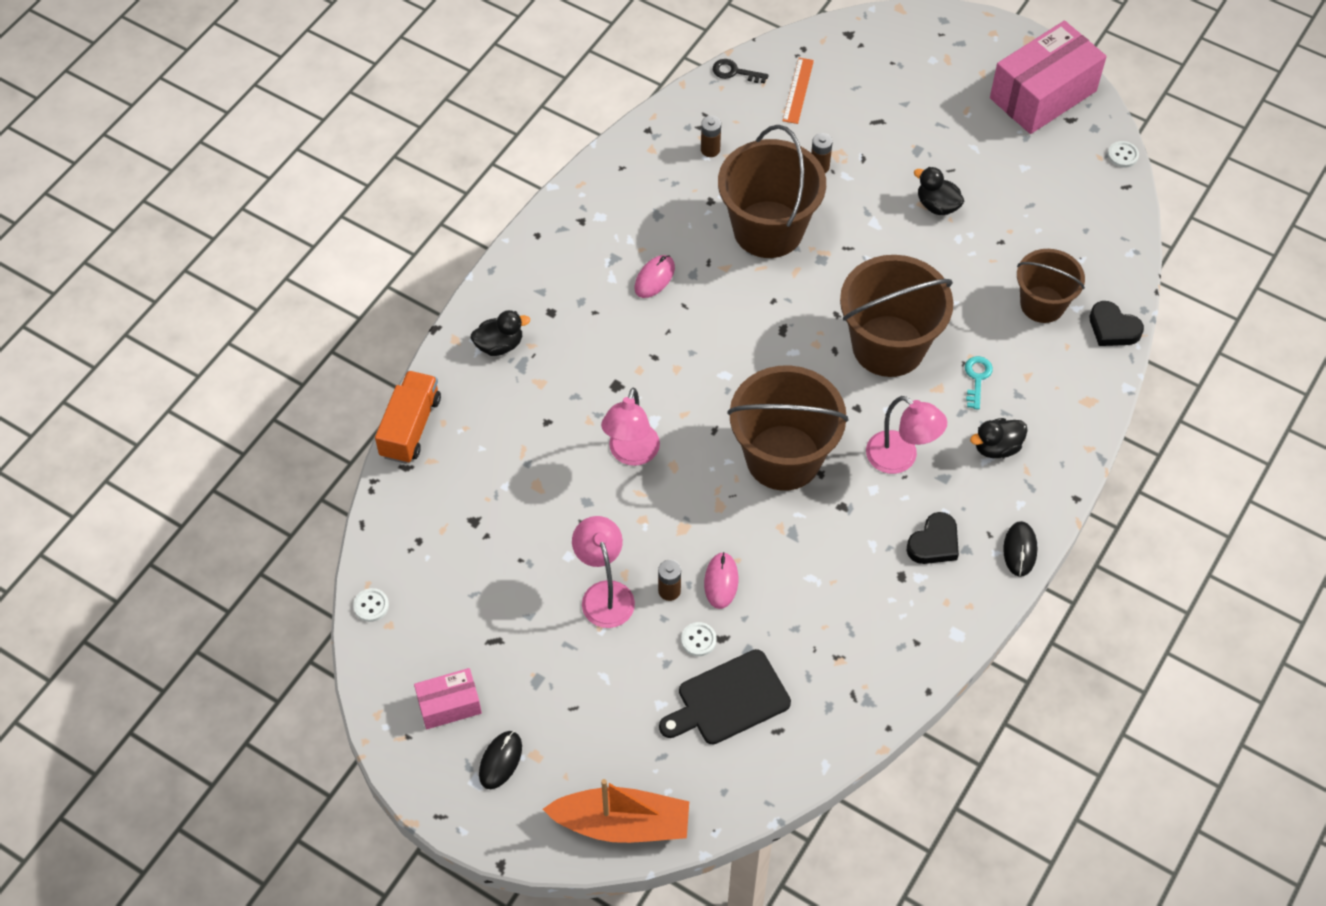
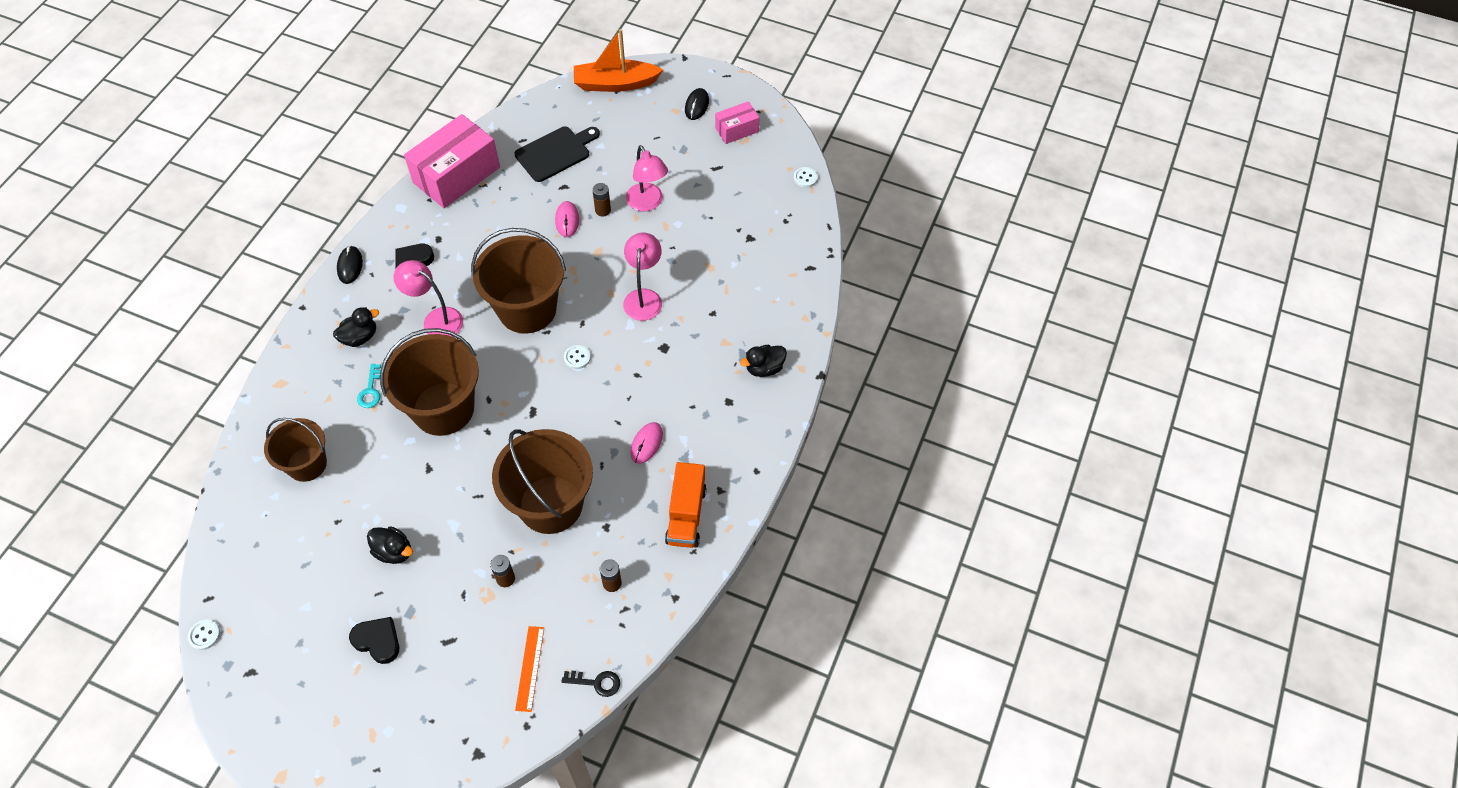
camera: 170 degrees right, 0 degrees up
orange truck [375,371,441,464] -> orange truck moved to [665,462,707,548]
white button [681,622,717,656] -> white button moved to [564,345,591,369]
pink box [990,21,1107,134] -> pink box moved to [404,114,500,208]
black heart [1090,301,1144,346] -> black heart moved to [349,617,399,664]

